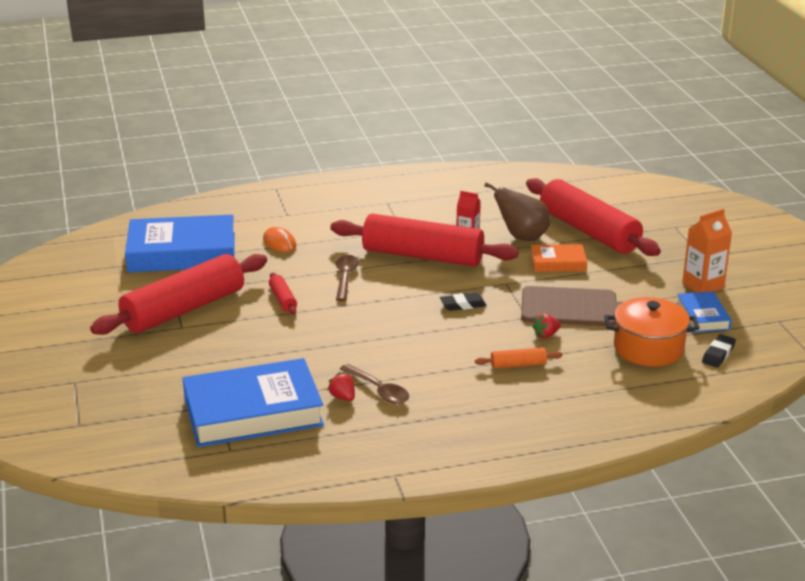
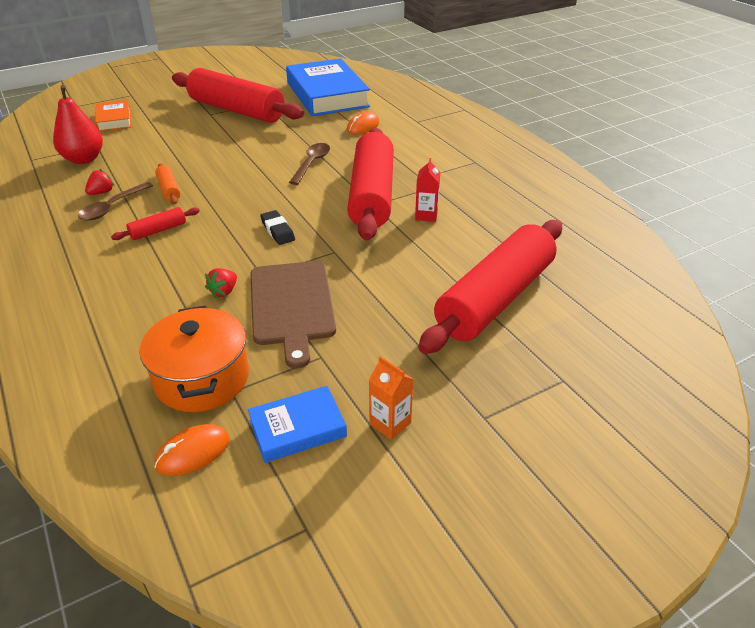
camera: 75 degrees right, 10 degrees up
blue book [183,358,324,447] -> red pear [53,85,103,164]
red rolling pin [269,272,297,315] -> red rolling pin moved to [111,207,199,240]
brown spoon [336,255,359,301] -> brown spoon turned 60 degrees counterclockwise [289,143,330,185]
orange rolling pin [475,347,562,369] -> orange rolling pin moved to [155,163,180,204]
brown pear [484,183,550,241] -> none
orange book [530,244,587,272] -> orange book moved to [95,100,131,131]
red strawberry [532,314,561,338] -> red strawberry turned 105 degrees counterclockwise [205,268,237,298]
orange carton [682,208,732,293] -> orange carton [369,356,414,440], size x0.65
black eraser [702,334,736,368] -> orange mouse [155,424,230,476]

